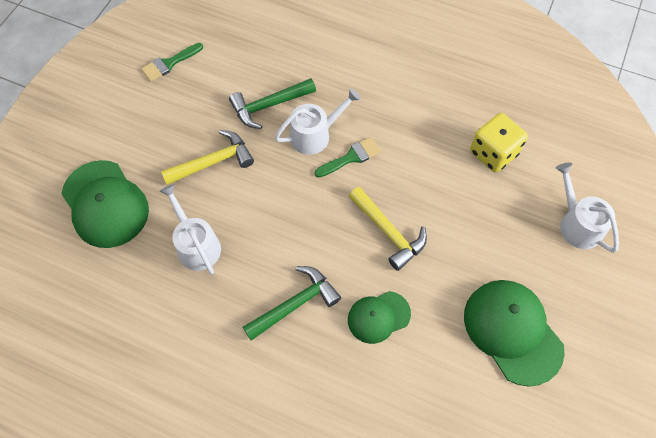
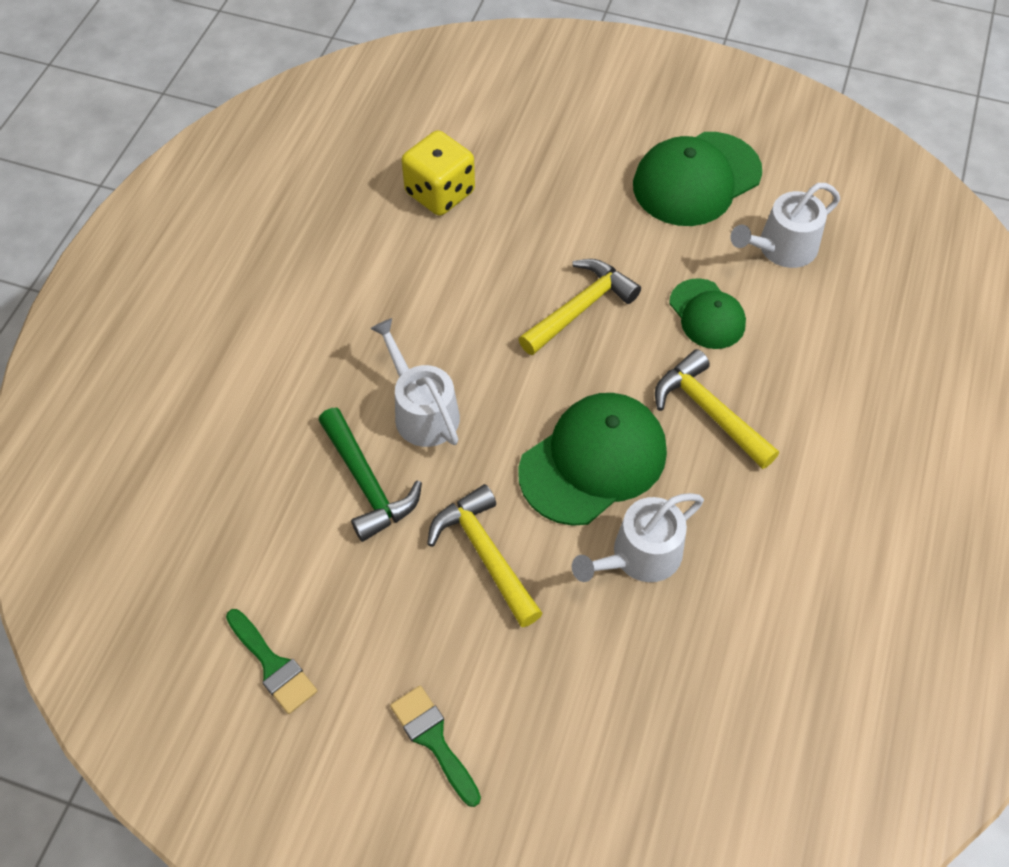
camera: 95 degrees left, 5 degrees down
green cap [61,160,149,248] -> green cap moved to [518,393,667,526]
green hammer [243,266,341,341] -> yellow hammer [655,349,779,469]
green brush [314,137,381,178] -> green brush moved to [390,686,481,807]
white watering can [556,163,619,253] -> white watering can moved to [730,183,840,268]

